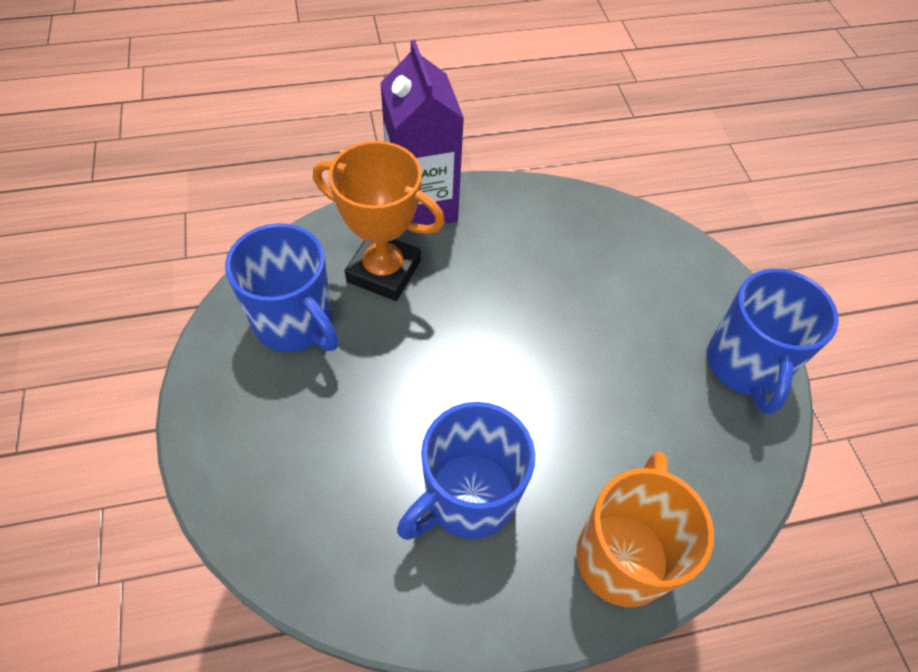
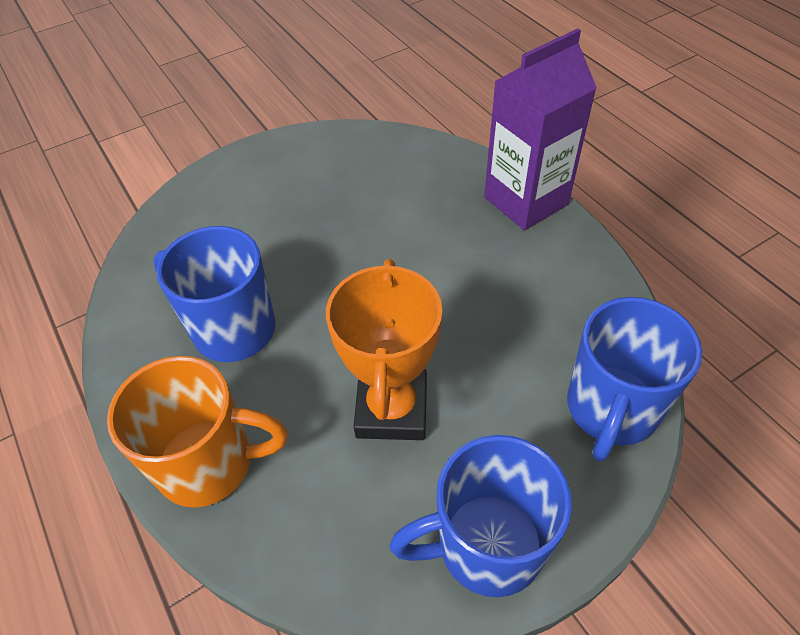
camera: 75 degrees right, 5 degrees down
blue mug [225,223,338,352] -> blue mug moved to [567,297,702,462]
orange trophy [313,141,445,301] -> orange trophy moved to [326,259,442,440]

